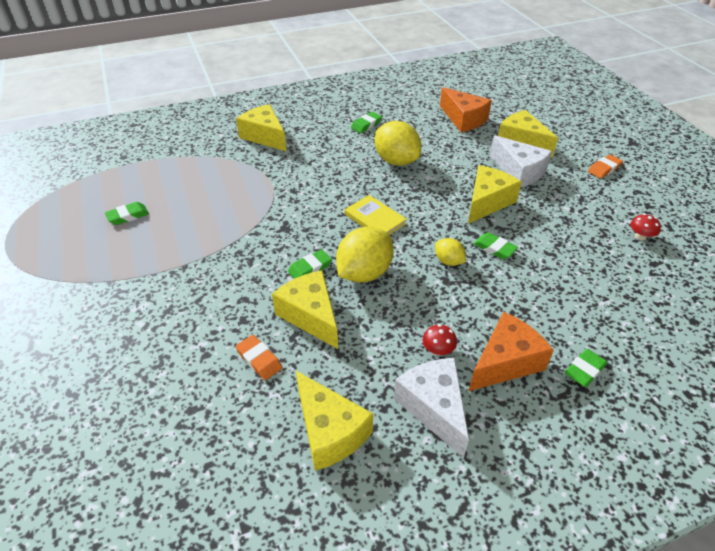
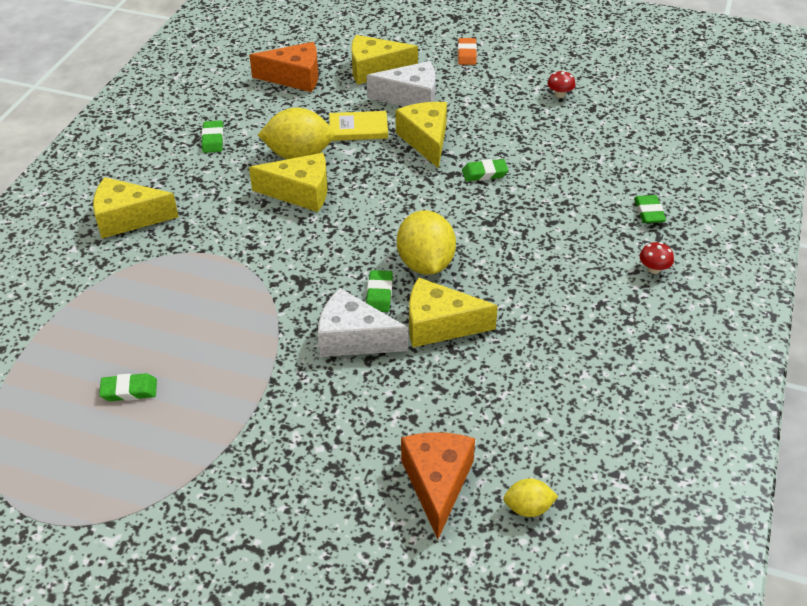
camera: 50 degrees left, 0 degrees up
green eraser [105,202,149,225] -> green eraser turned 75 degrees clockwise [99,373,157,401]
orange eraser [236,335,282,380] -> none
yellow cheese [296,371,373,471] -> yellow cheese moved to [249,153,327,212]
yellow book [345,195,407,235] -> yellow book moved to [329,111,388,141]
white cheese [394,358,469,458] -> white cheese moved to [318,288,408,357]
red mushroom [423,324,457,356] -> red mushroom moved to [640,242,674,274]
yellow lemon [435,238,466,266] -> yellow lemon moved to [503,479,558,517]
orange cheese [469,312,554,391] -> orange cheese moved to [401,432,475,539]

